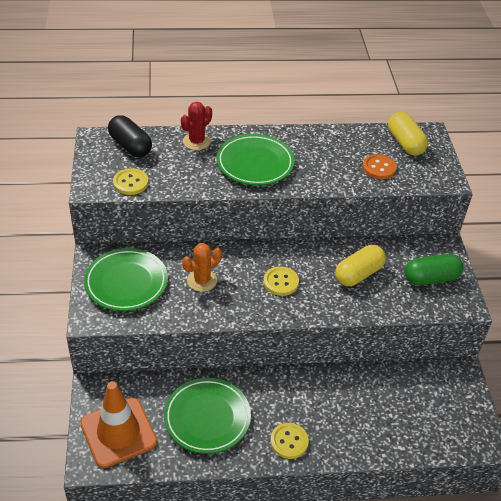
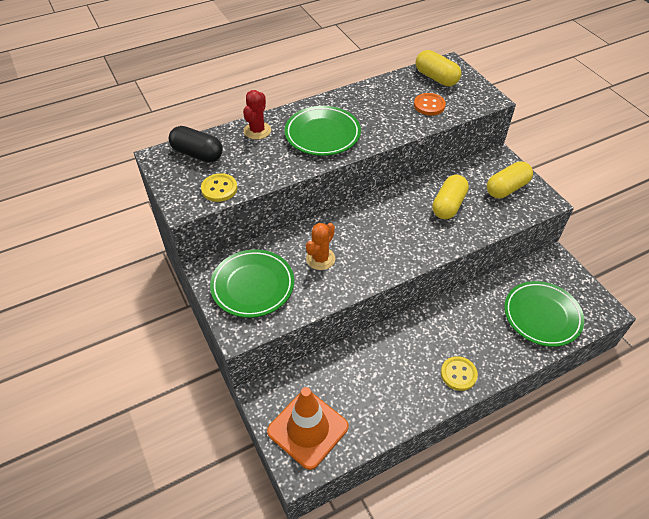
camera: 20 degrees left, 5 degrees up
green plate [164,378,251,454] -> green plate moved to [504,281,584,347]
yellow button [263,266,299,296] -> none
green capsule [405,254,463,285] -> yellow capsule [487,161,533,198]

